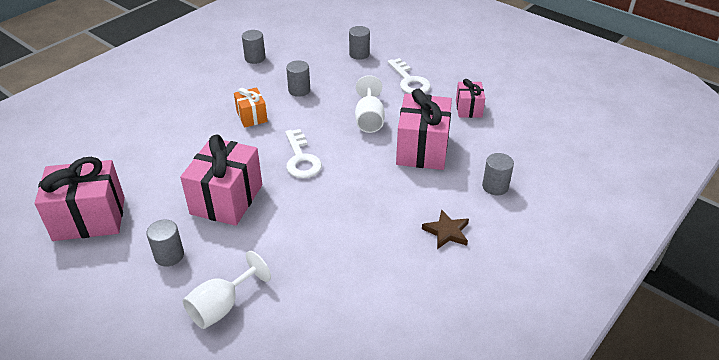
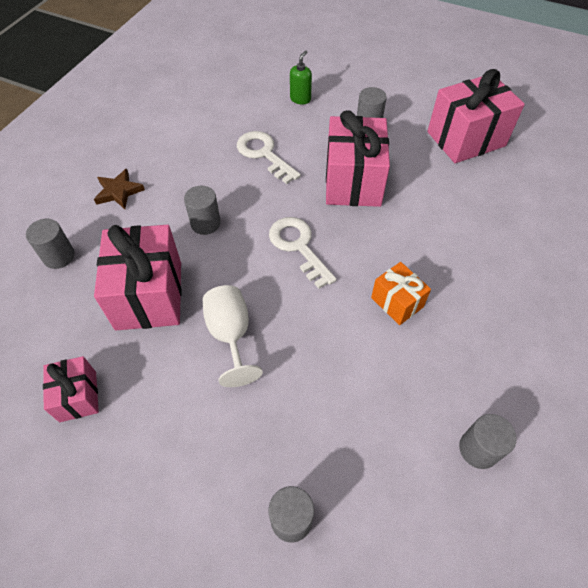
camera: 165 degrees right, 15 degrees up
white goblet [183,251,271,329] -> green soap dispenser [290,50,312,105]
grey cylinder [286,60,310,97] -> grey cylinder moved to [184,186,221,235]
white key [388,58,431,94] -> white key moved to [237,131,301,184]

